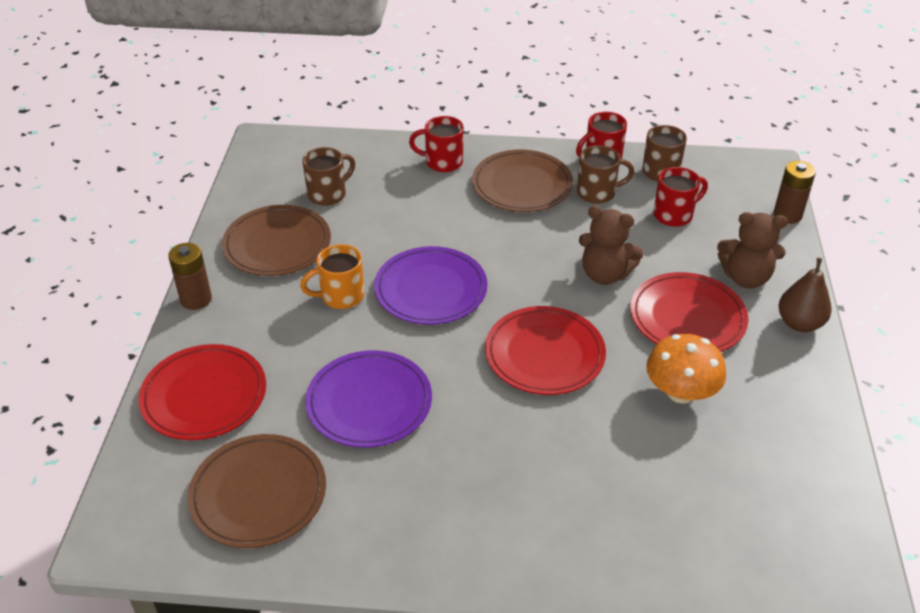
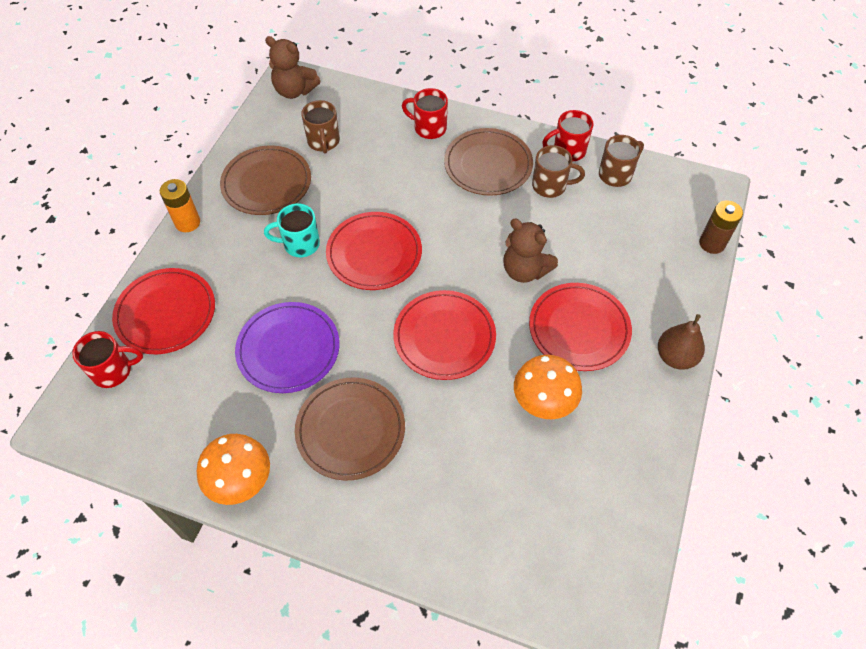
camera: 15 degrees right, 15 degrees up
brown battery [168,243,212,310] -> orange battery [160,179,200,232]
brown plate [188,434,326,548] -> brown plate moved to [295,377,405,480]
orange mug [300,244,364,309] -> turquoise mug [264,203,320,257]
brown mug [302,147,355,206] -> brown mug turned 105 degrees clockwise [301,100,340,154]
purple plate [374,246,487,325] -> red plate [326,212,422,290]
red mug [653,167,708,227] -> red mug moved to [72,331,143,388]
brown teddy bear [717,212,788,288] -> brown teddy bear moved to [265,36,320,99]
none -> orange mushroom [197,434,270,505]

